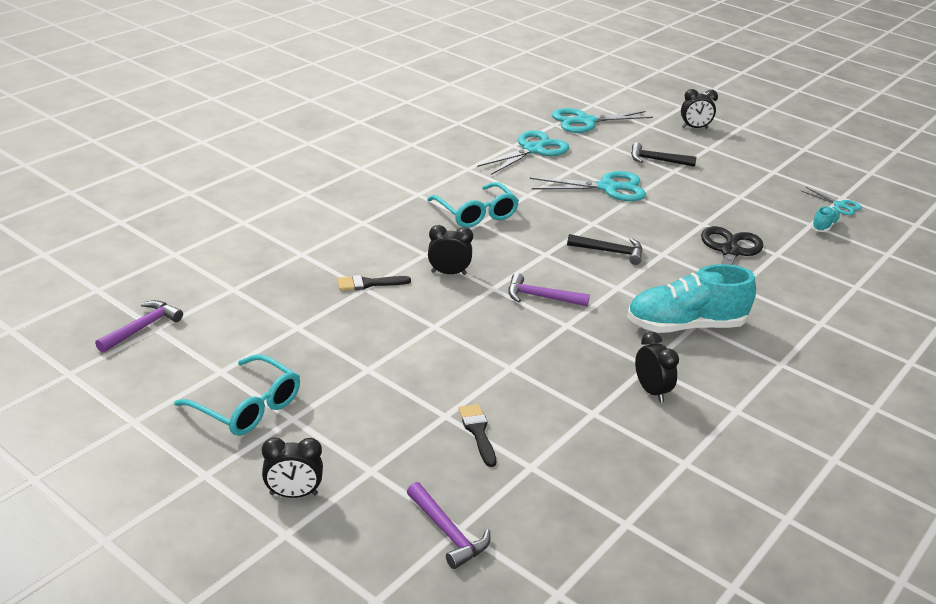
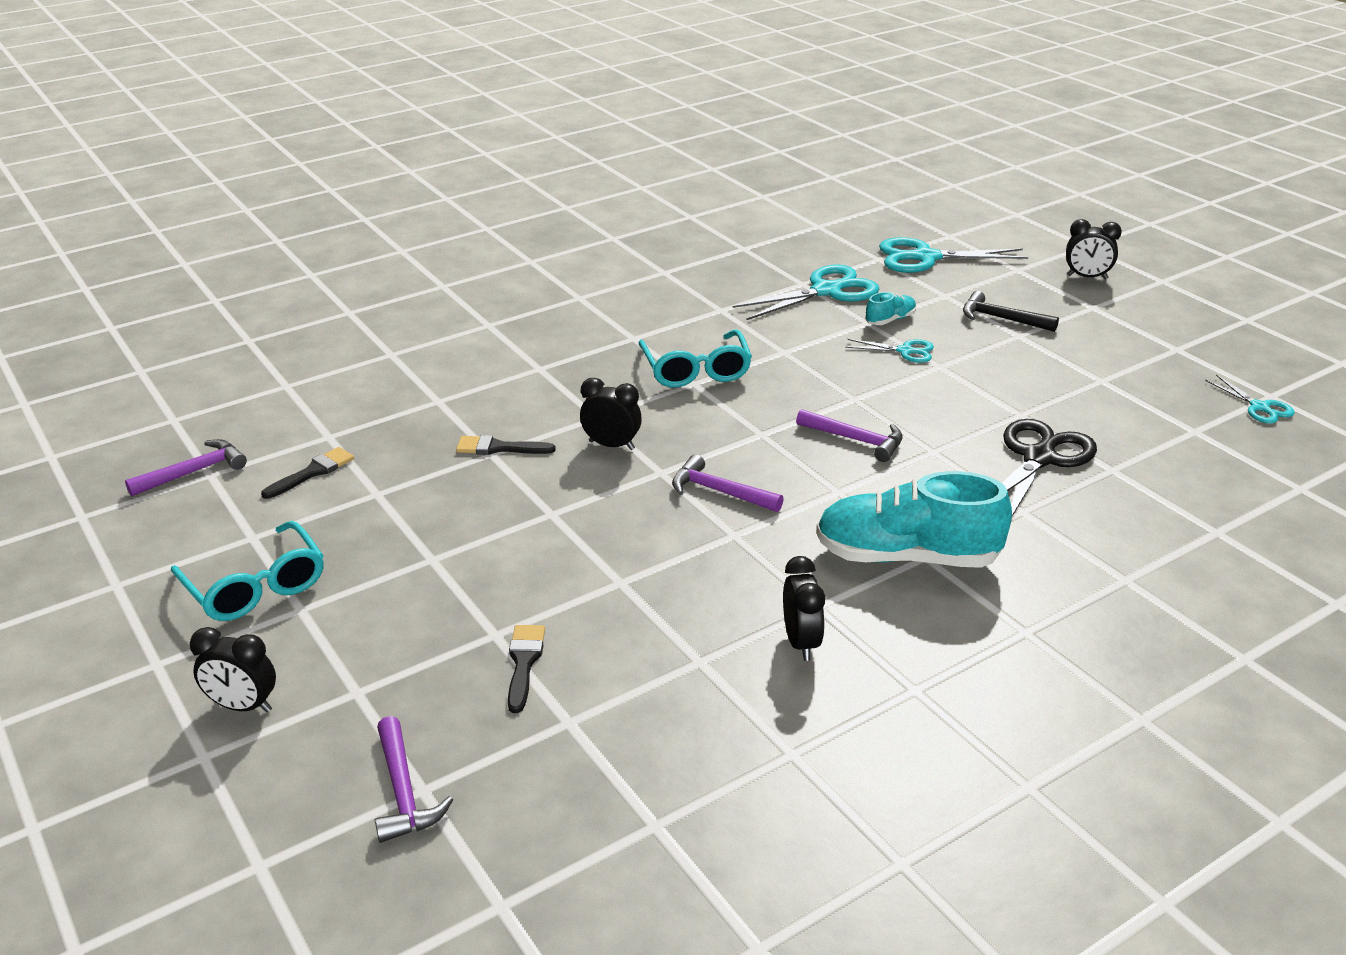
camera: 20 degrees right, 0 degrees up
turquoise scissors [530,171,646,201] -> turquoise scissors [845,339,934,363], size x0.53
black hammer [567,234,643,265] -> purple hammer [796,409,903,462]
turquoise shoe [811,206,841,232] -> turquoise shoe moved to [865,292,916,325]
none -> black brush [261,447,354,499]

